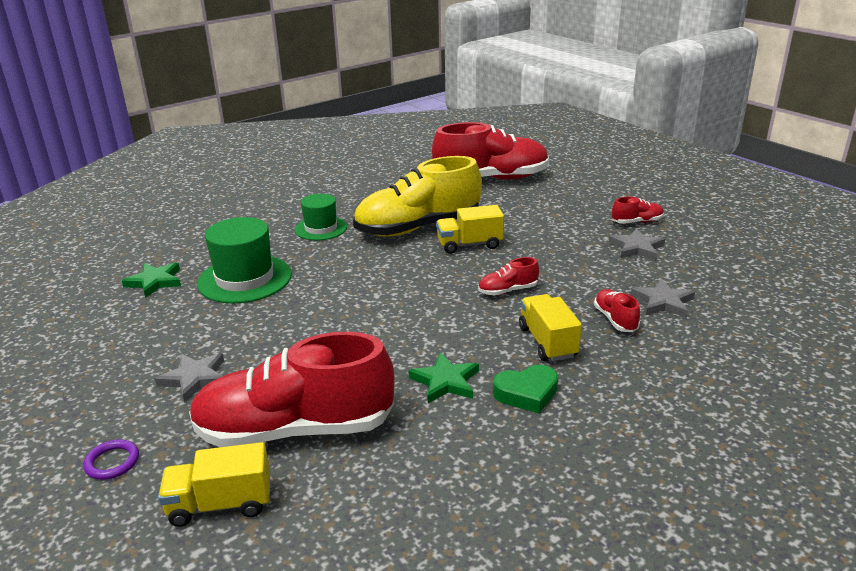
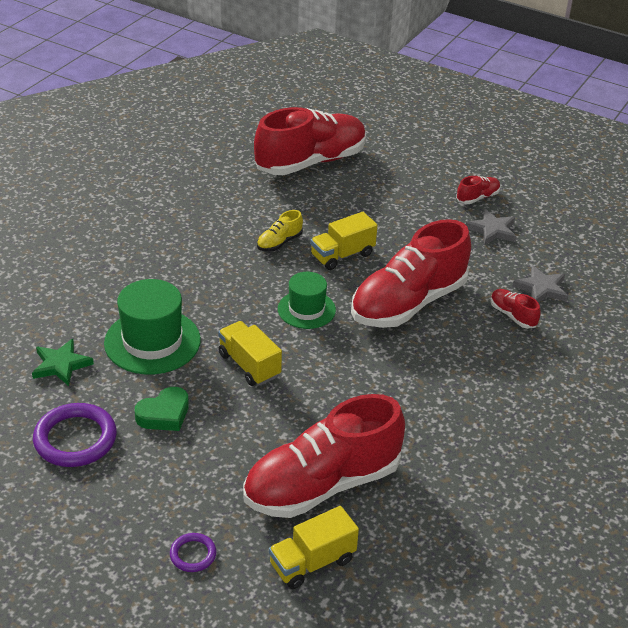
camera: 25 degrees left, 10 degrees up
grey star [155,353,224,403] -> none
green hat [295,194,347,240] -> green hat moved to [278,272,336,329]
yellow shoe [353,156,482,237] -> yellow shoe [257,210,303,252], size x0.41
green star [409,352,479,403] -> none
red shoe [478,257,539,295] -> red shoe [351,219,471,328], size x2.43
green heart [493,365,558,413] -> green heart moved to [135,387,189,431]
yellow truck [519,294,582,361] -> yellow truck moved to [218,321,282,386]
none -> purple ring [33,403,117,467]

